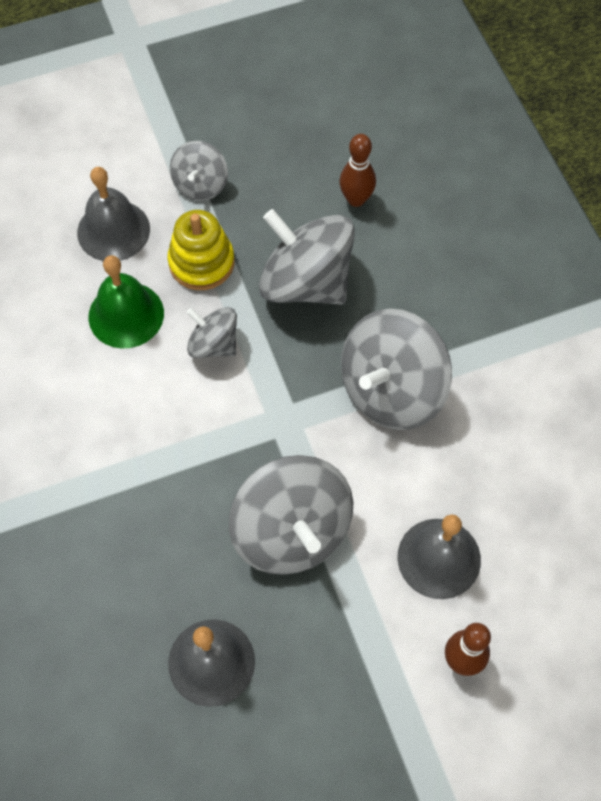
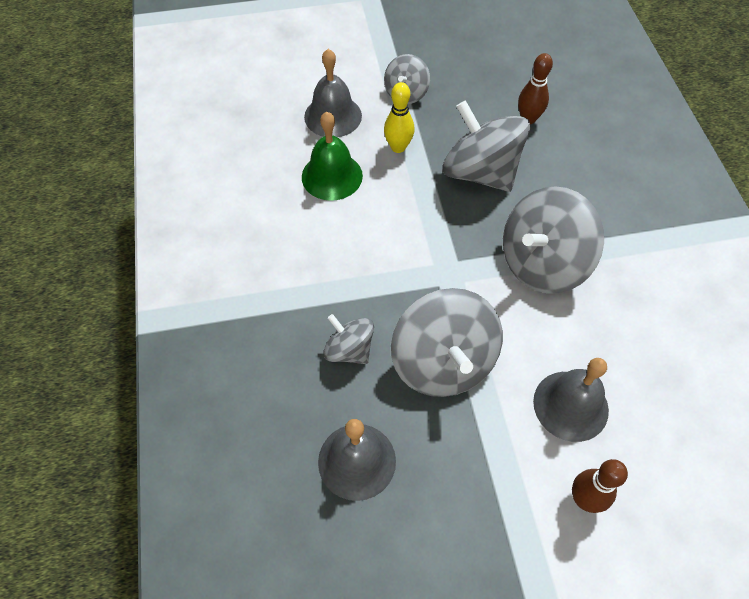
camera: 10 degrees right, 5 degrees down
yellow stacking toy [168,210,235,290] -> yellow bowling pin [384,82,415,153]
grey spinning top [187,307,237,358] -> grey spinning top moved to [323,314,374,364]

